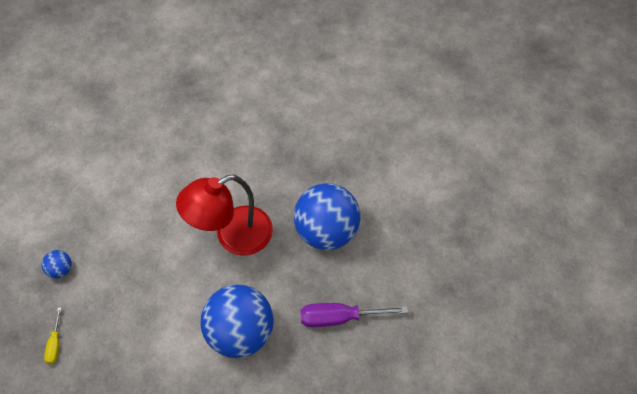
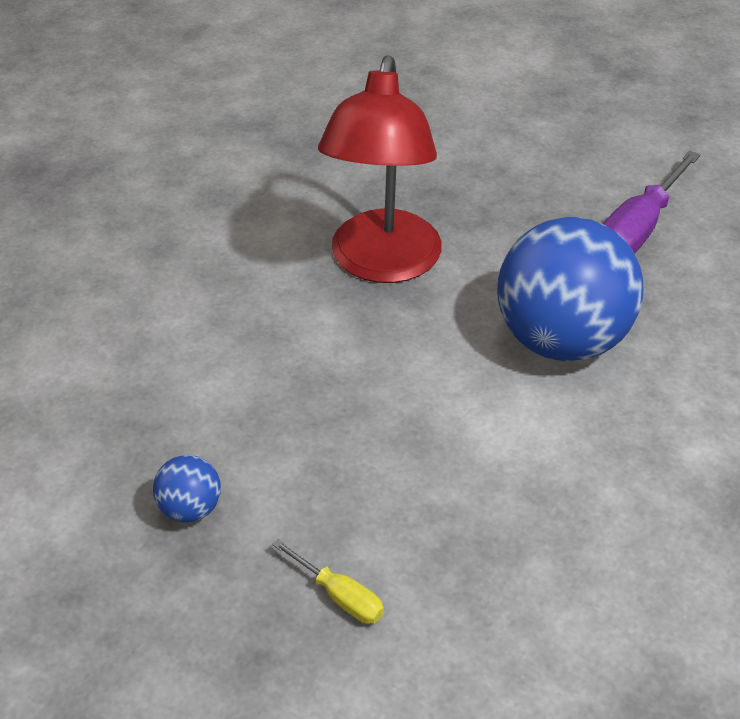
camera: 50 degrees left, 15 degrees down
blue ball [294,183,361,250] -> none

